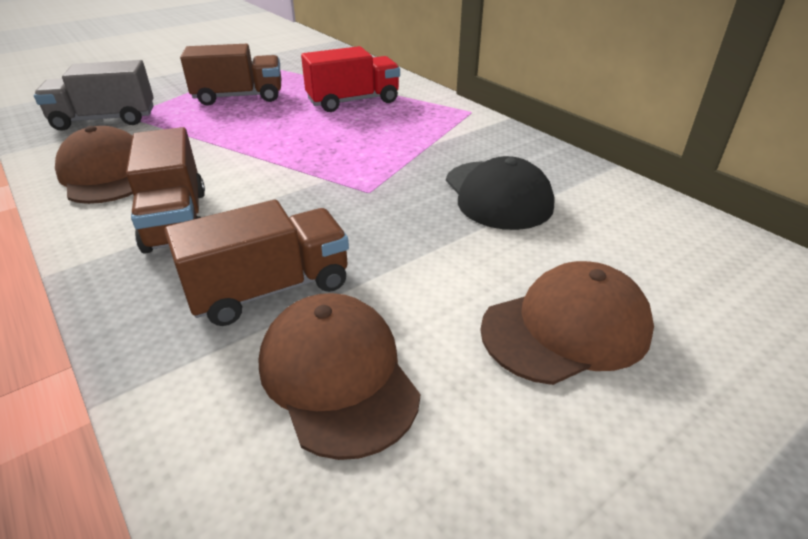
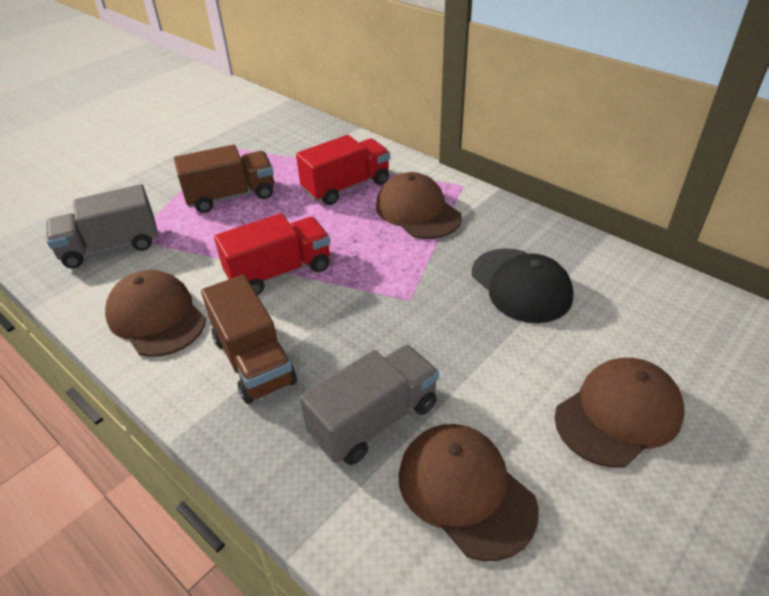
camera: 10 degrees left, 5 degrees up
brown truck [164,200,349,326] -> grey truck [300,344,439,465]
none -> red truck [214,213,330,295]
none -> brown cap [376,172,462,239]

